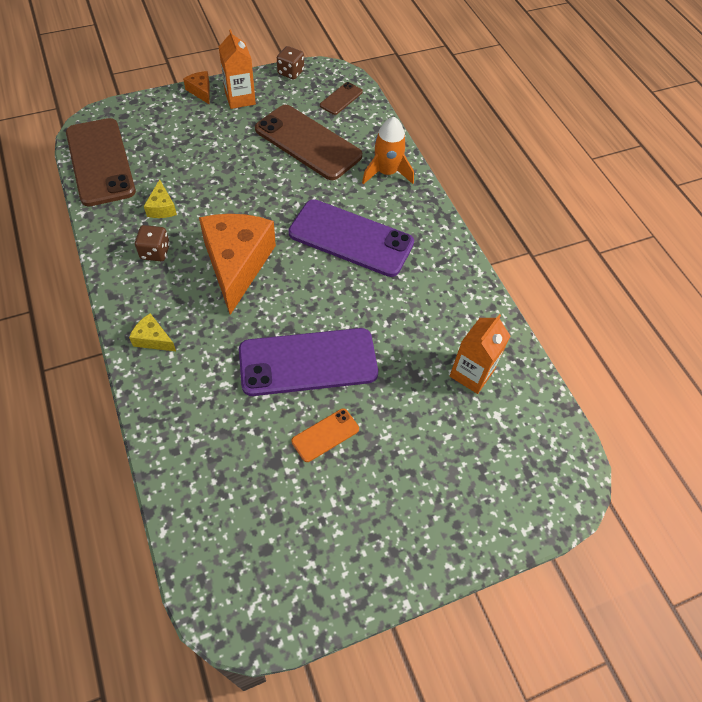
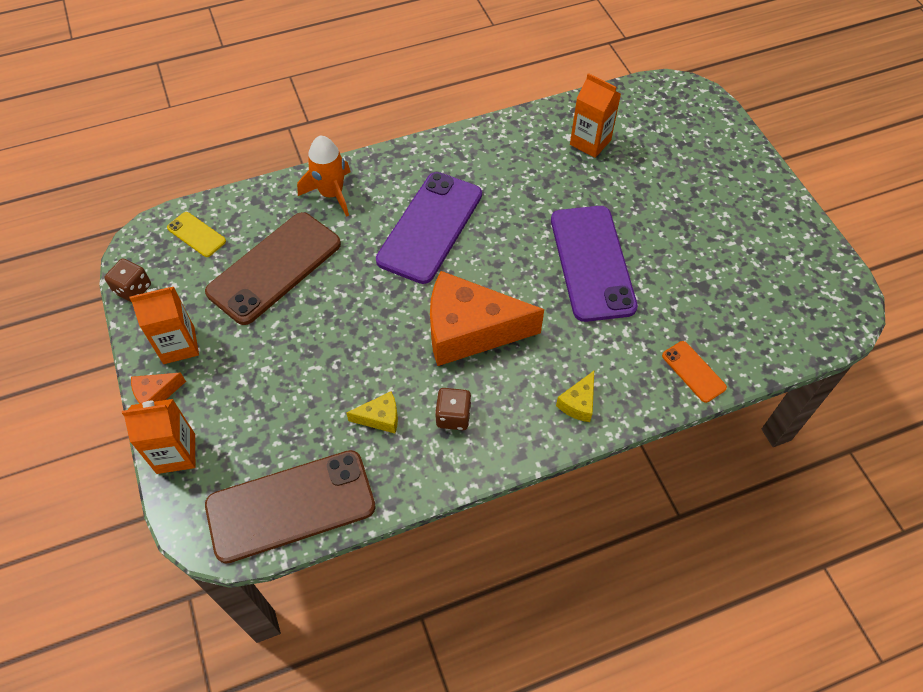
camera: 85 degrees left, 0 degrees up
orange phone [292,409,359,462] -> orange phone moved to [662,341,727,403]
brown phone [320,82,363,115] -> yellow phone [167,212,226,257]
none -> orange carton [122,399,195,474]

